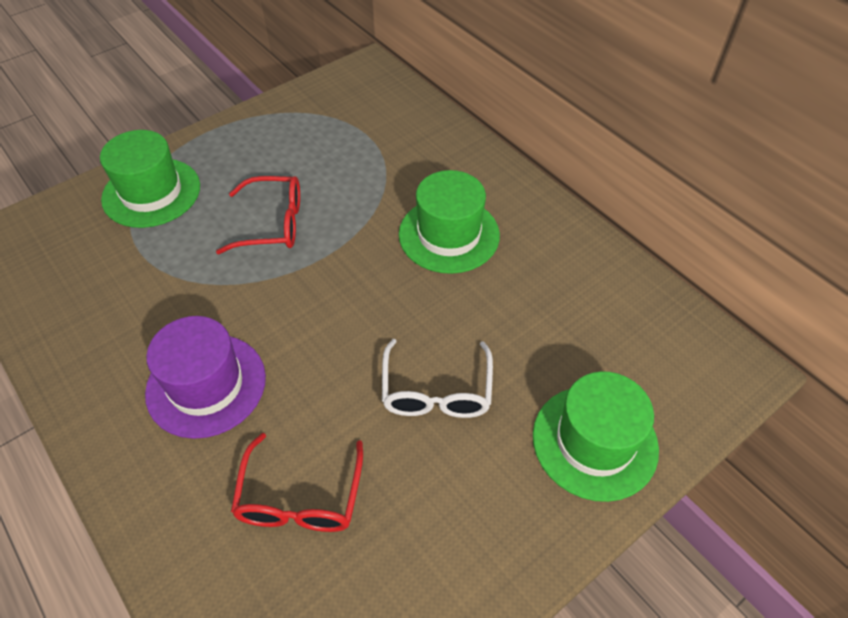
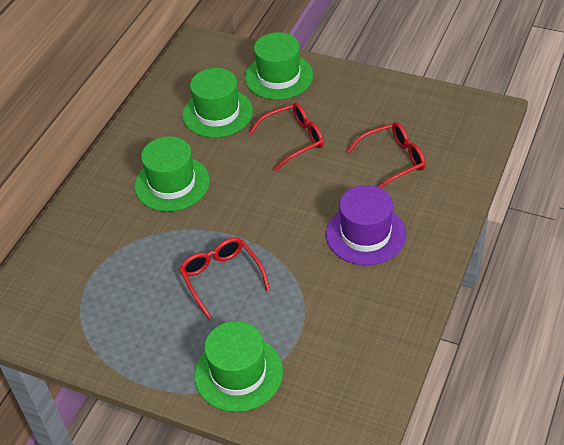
camera: 115 degrees left, 5 degrees down
white glasses [382,339,493,418] -> red glasses [249,102,324,171]
none -> green hat [182,68,253,138]

